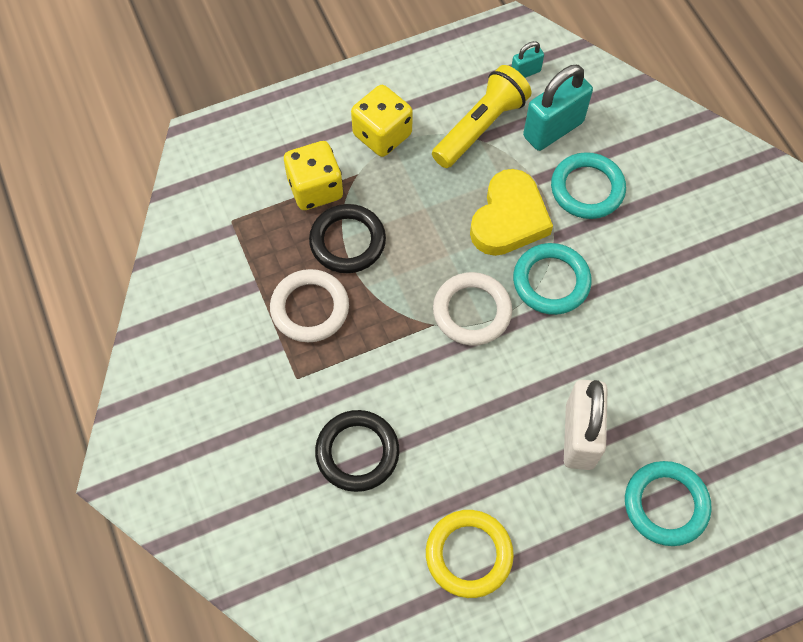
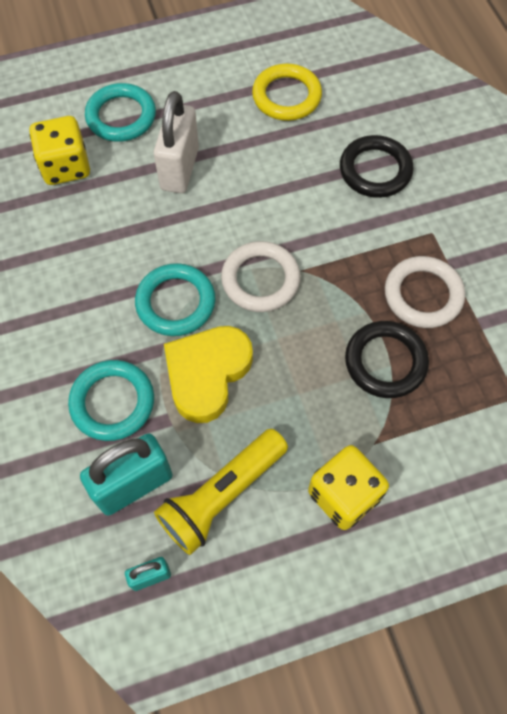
camera: 175 degrees left, 0 degrees up
yellow dice [284,141,343,210] -> yellow dice moved to [30,116,90,185]

